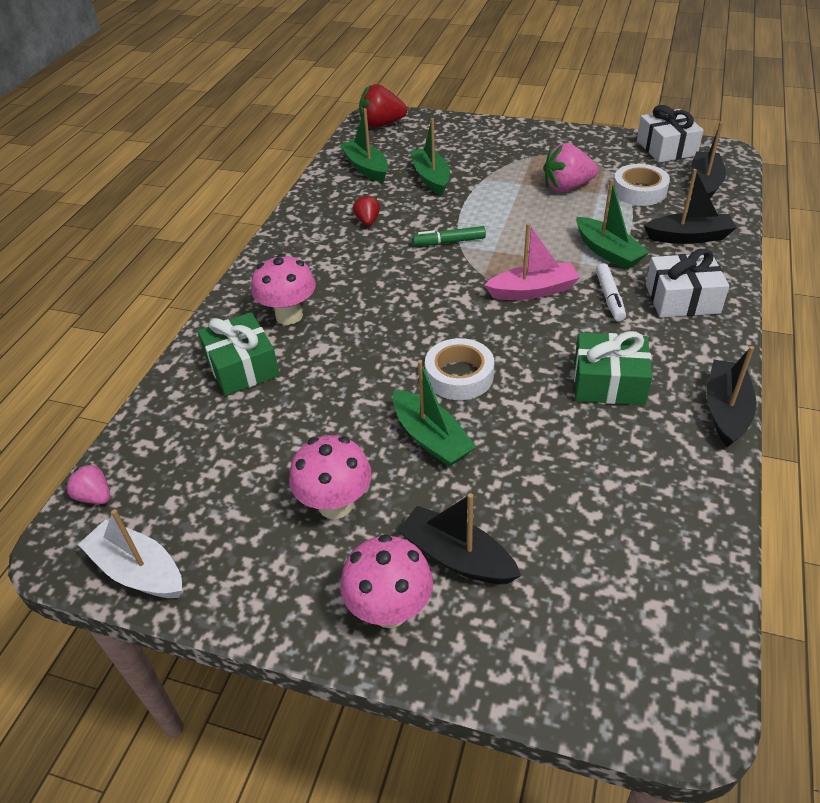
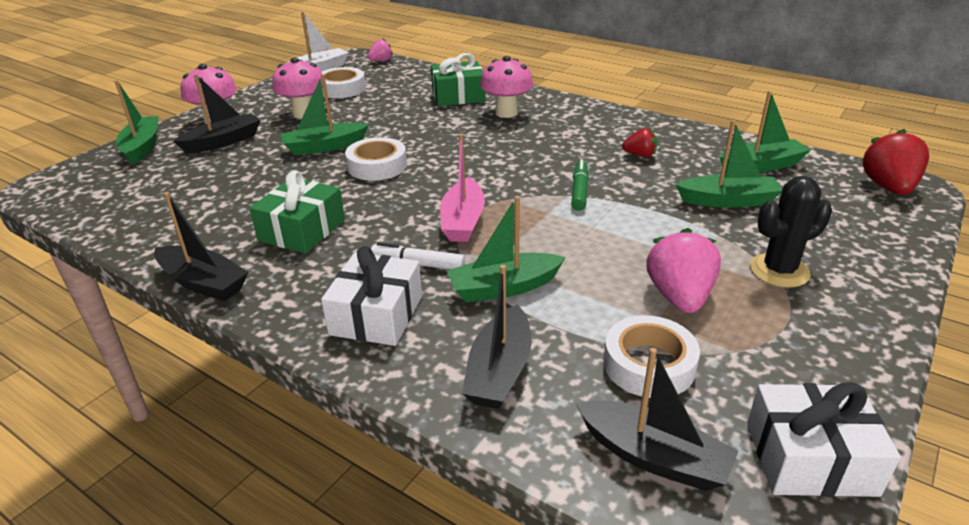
camera: 105 degrees right, 10 degrees down
none -> green boat [114,80,159,164]
none -> white tape [322,67,366,98]
none -> black cactus [750,176,832,288]

